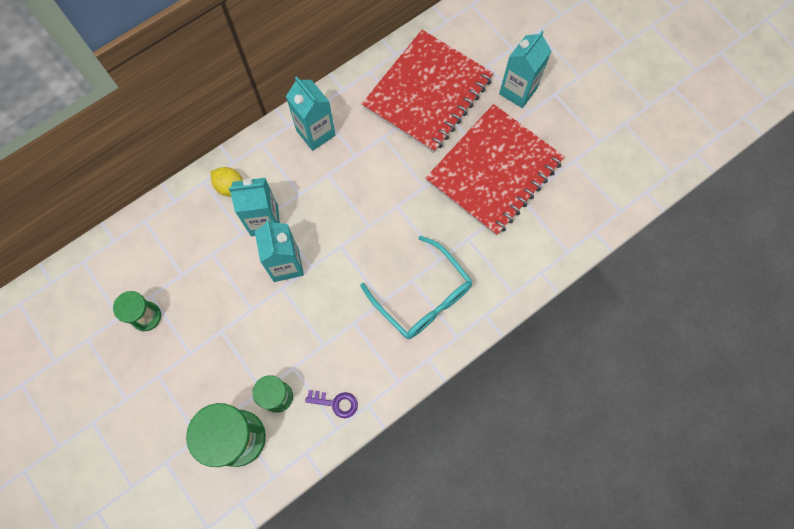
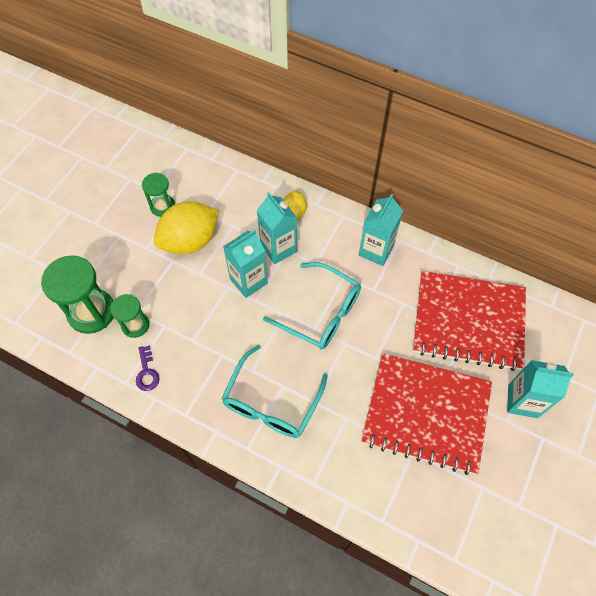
camera: 65 degrees right, 10 degrees down
none -> yellow lemon [154,201,219,254]
none -> turquoise glasses [263,262,361,350]

